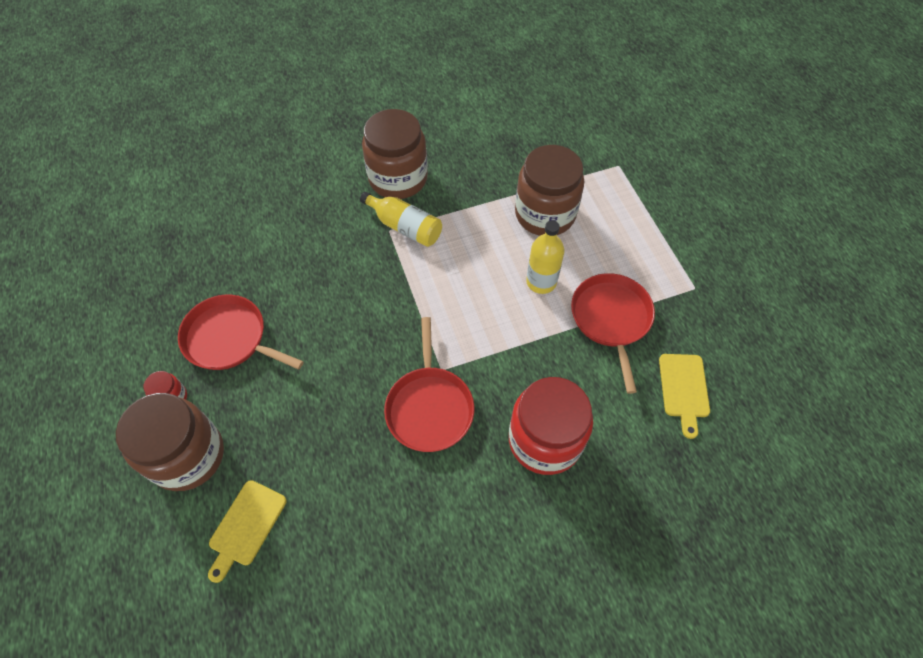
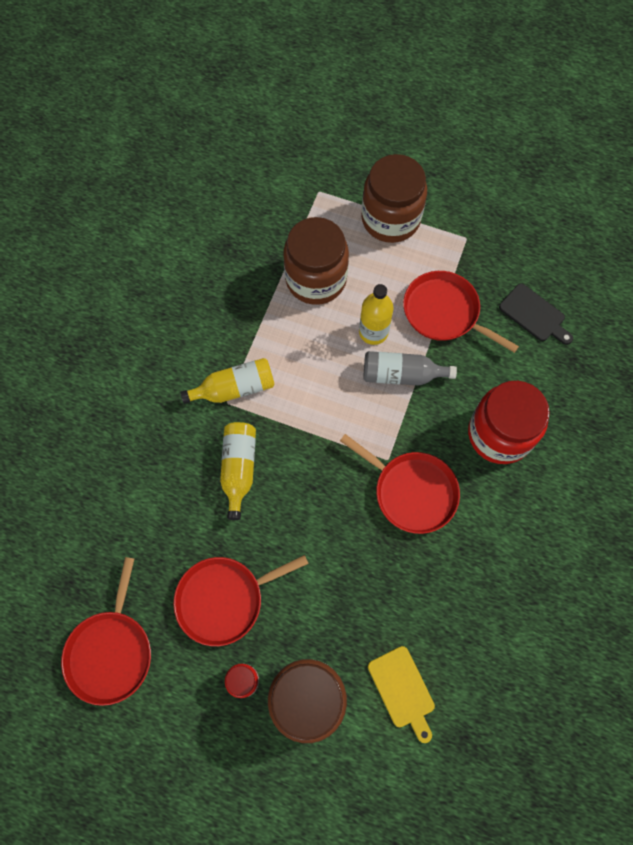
camera: 50 degrees left, 10 degrees up
brown jar [362,109,428,199] -> brown jar moved to [361,154,427,243]
yellow cutting board [659,354,710,439] -> black cutting board [499,284,573,345]
none -> red pan [61,557,151,706]
none -> yellow bottle [220,422,256,520]
none -> grey bottle [364,351,457,386]

